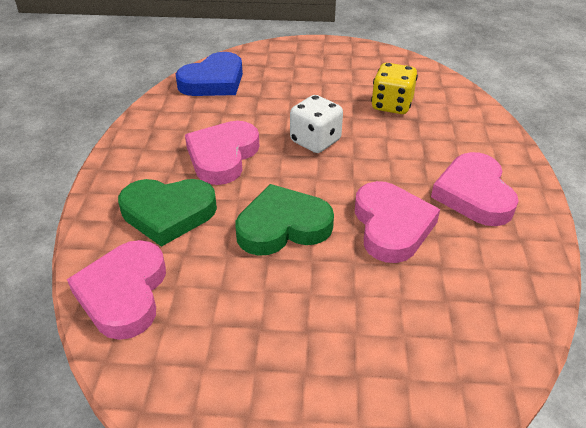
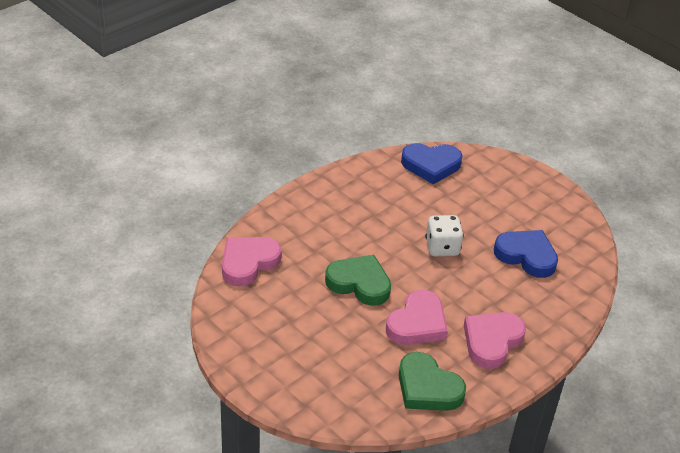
camera: 40 degrees right, 0 degrees up
green heart [118,179,217,247] -> green heart moved to [399,352,466,411]
pink heart [185,121,259,185] -> none
yellow dice [371,63,418,114] -> blue heart [494,230,558,278]

